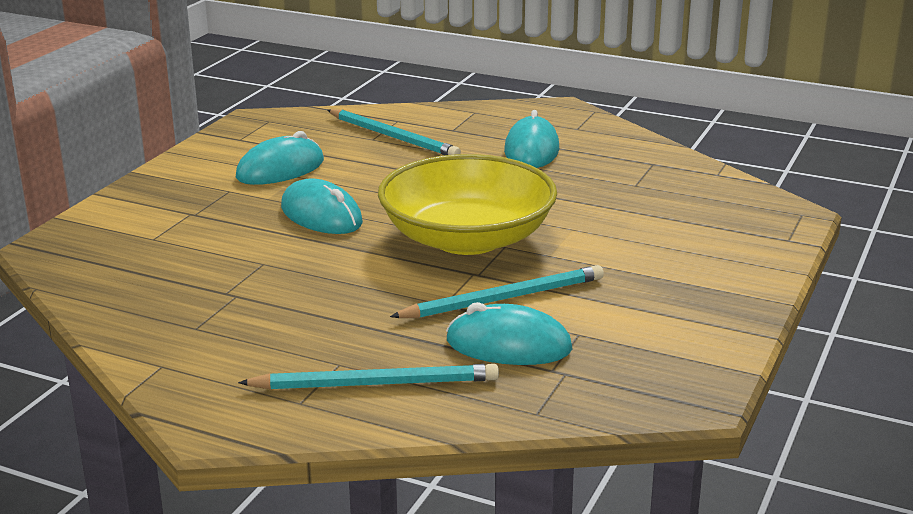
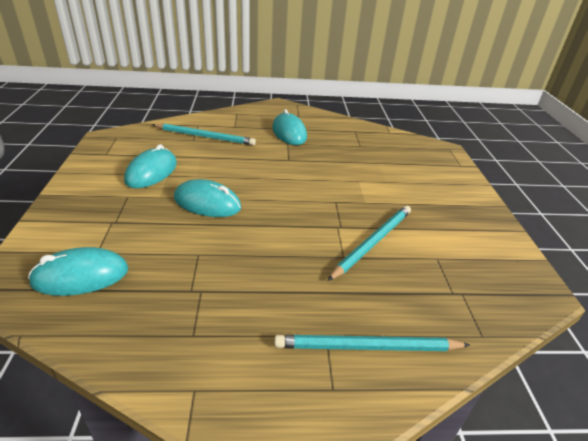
camera: 30 degrees left, 10 degrees up
turquoise pencil [238,364,499,390] -> turquoise pencil turned 150 degrees counterclockwise [274,335,470,351]
yellow bowl [378,154,557,255] -> none
turquoise mouse [446,302,573,365] -> turquoise mouse moved to [28,247,128,296]

